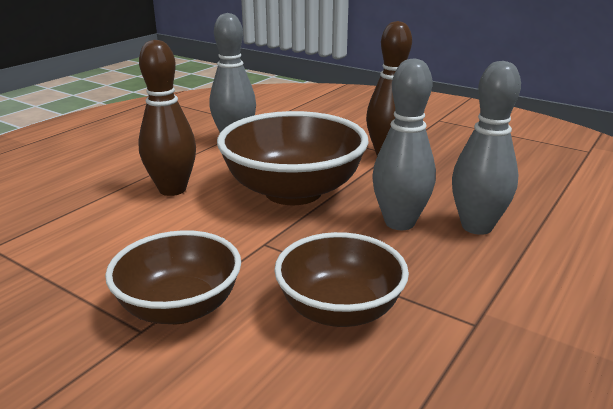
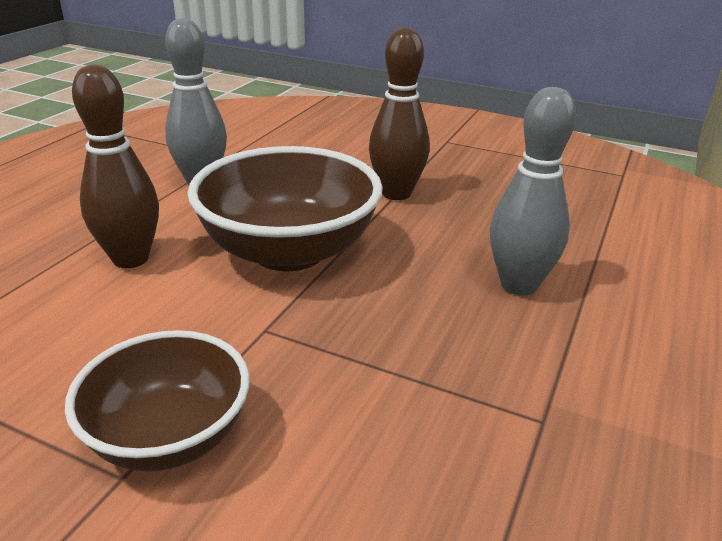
camera: 10 degrees left, 5 degrees up
brown bowl [274,232,409,327] -> none
grey bowling pin [372,58,436,230] -> none

